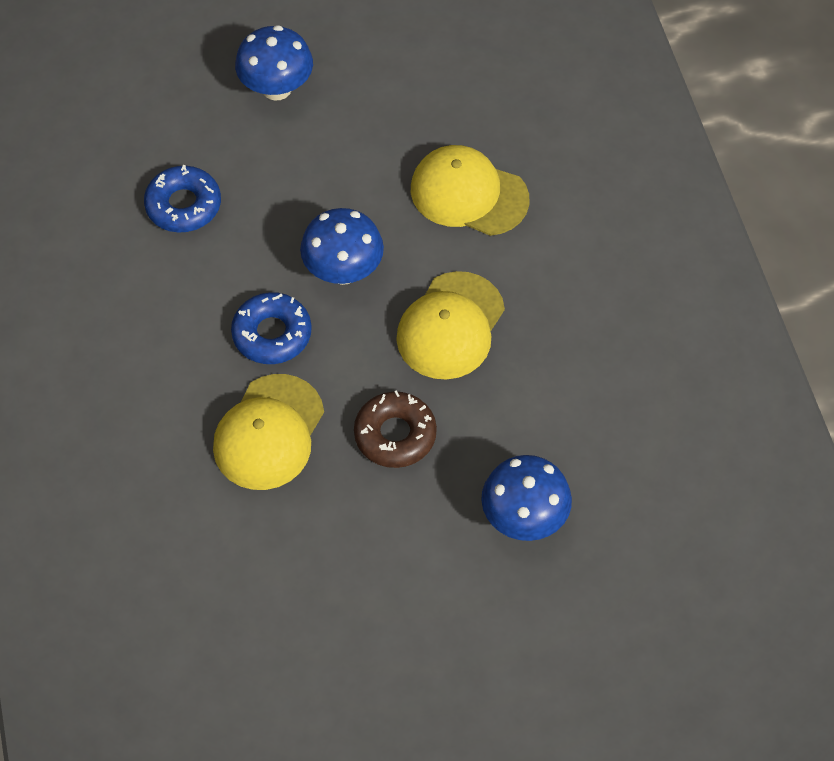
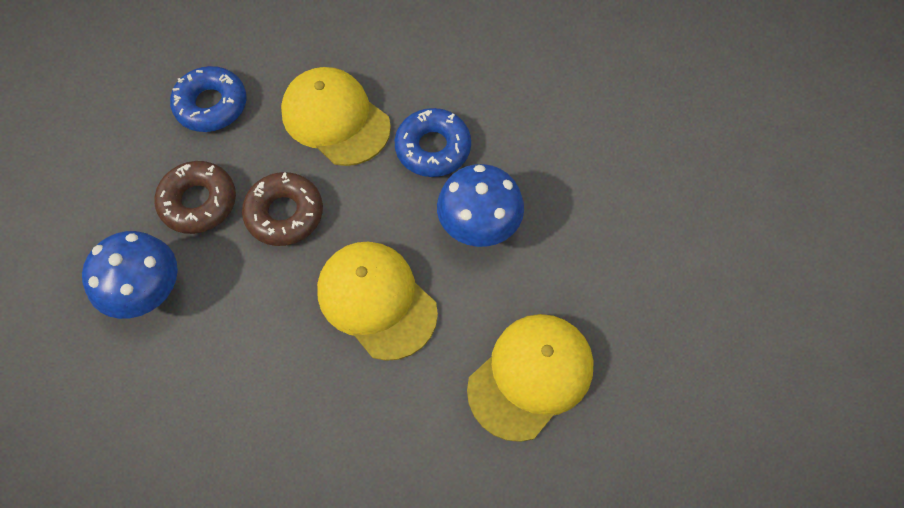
camera: 110 degrees right, 5 degrees up
blue donut [144,165,221,232] -> blue donut moved to [170,66,247,132]
blue mushroom [235,25,313,101] -> none
none -> brown donut [154,161,236,234]

